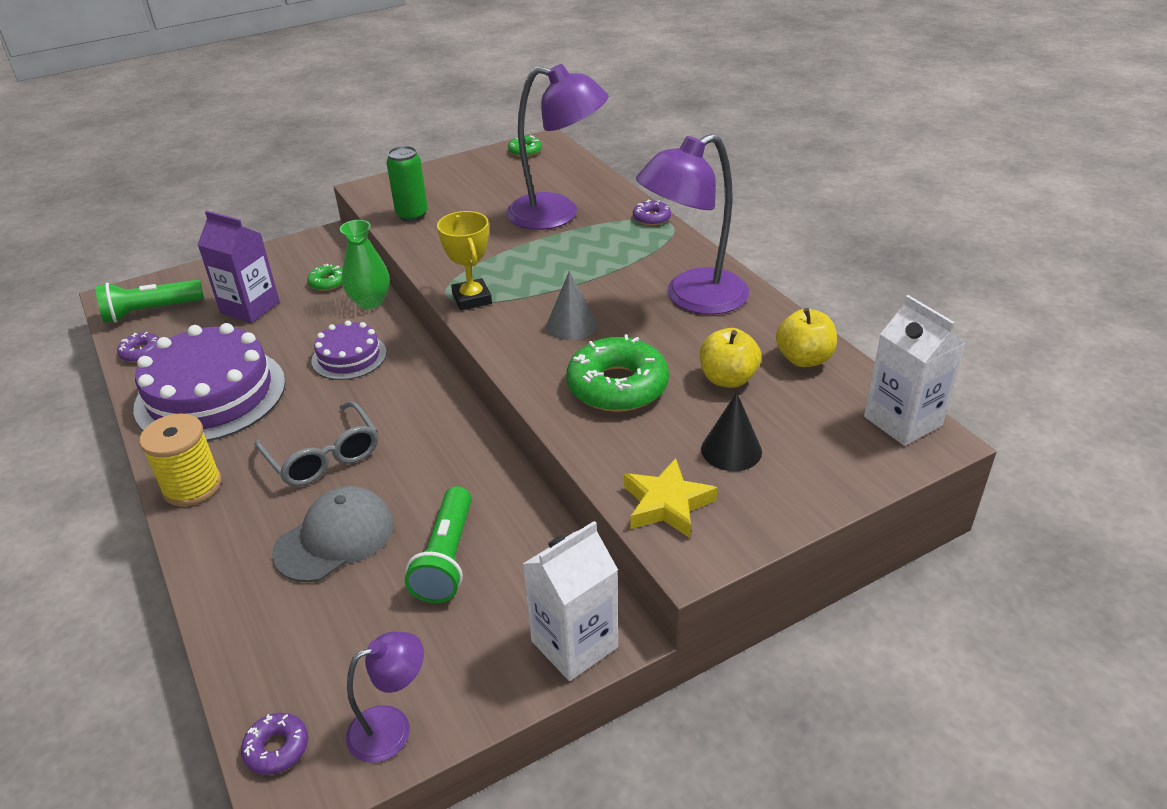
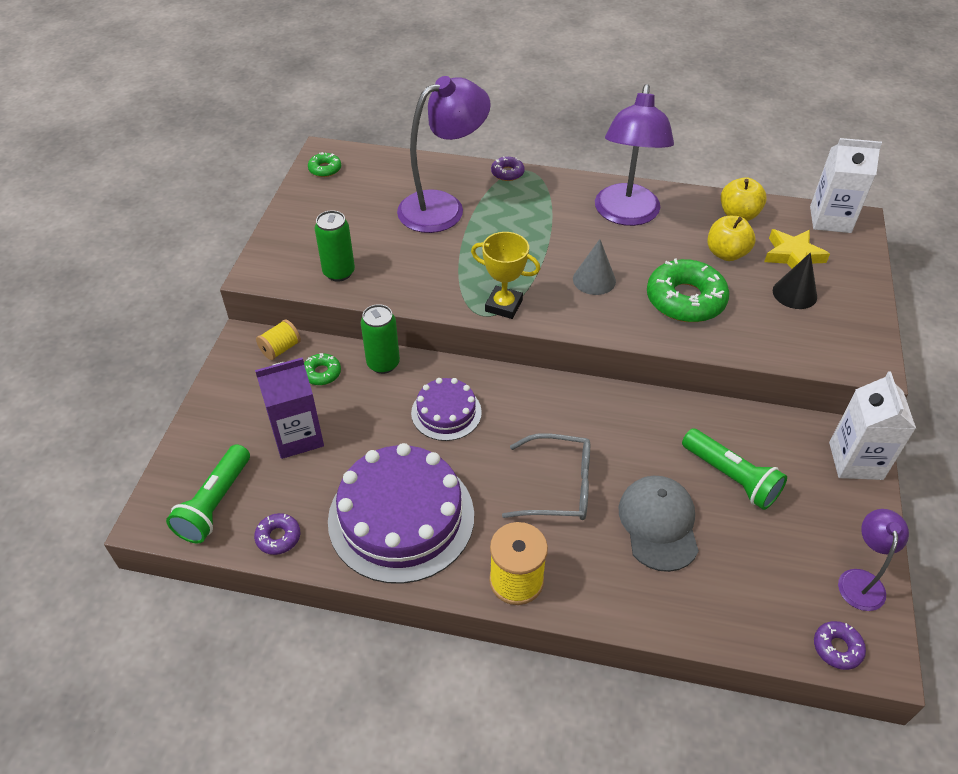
camera: 50 degrees left, 10 degrees up
green vase [340,220,390,309] -> green can [361,304,400,374]
yellow star [624,458,717,538] -> yellow star moved to [764,229,830,269]
none -> yellow spool [256,319,301,360]

